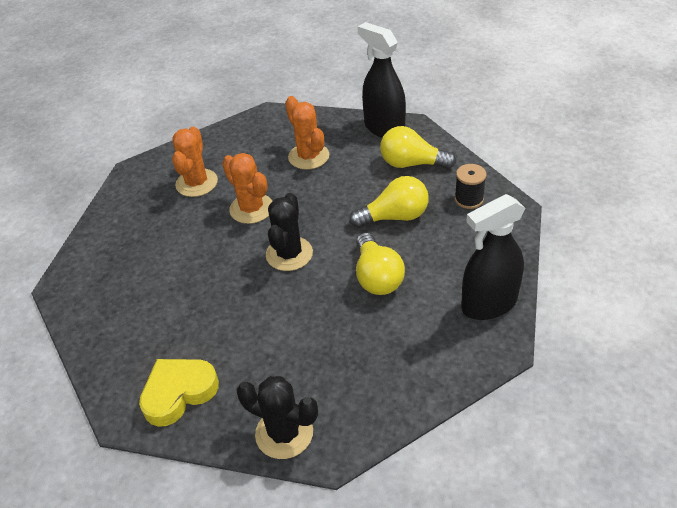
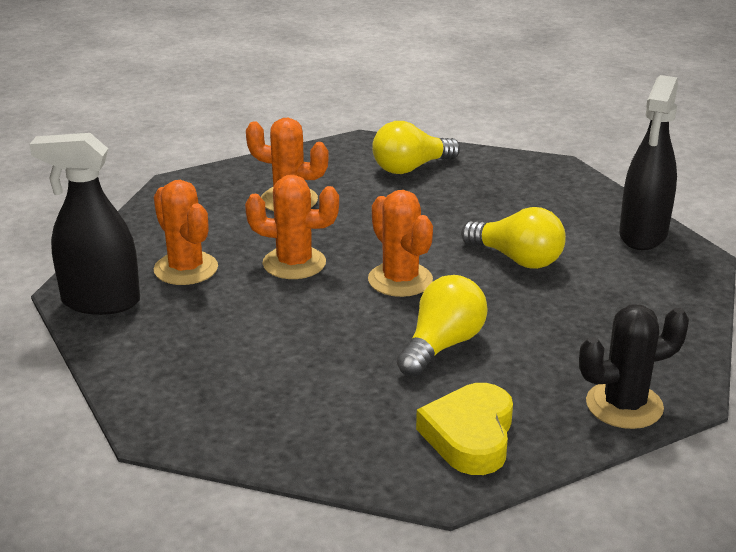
camera: 45 degrees left, 15 degrees down
black cactus [266,193,313,271] -> orange cactus [368,190,433,297]
yellow light bulb [349,176,429,228] -> yellow light bulb moved to [397,275,488,377]
black spray bottle [357,22,406,138] -> black spray bottle moved to [30,133,140,315]
black spool [455,164,486,209] -> none

